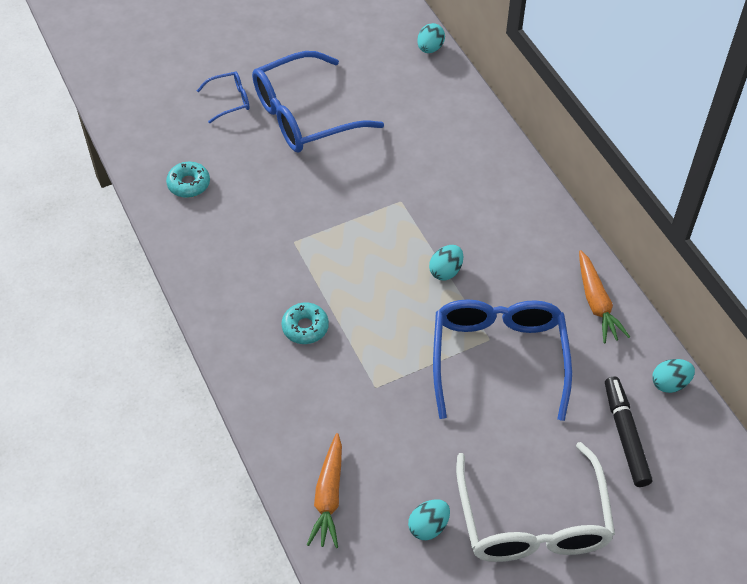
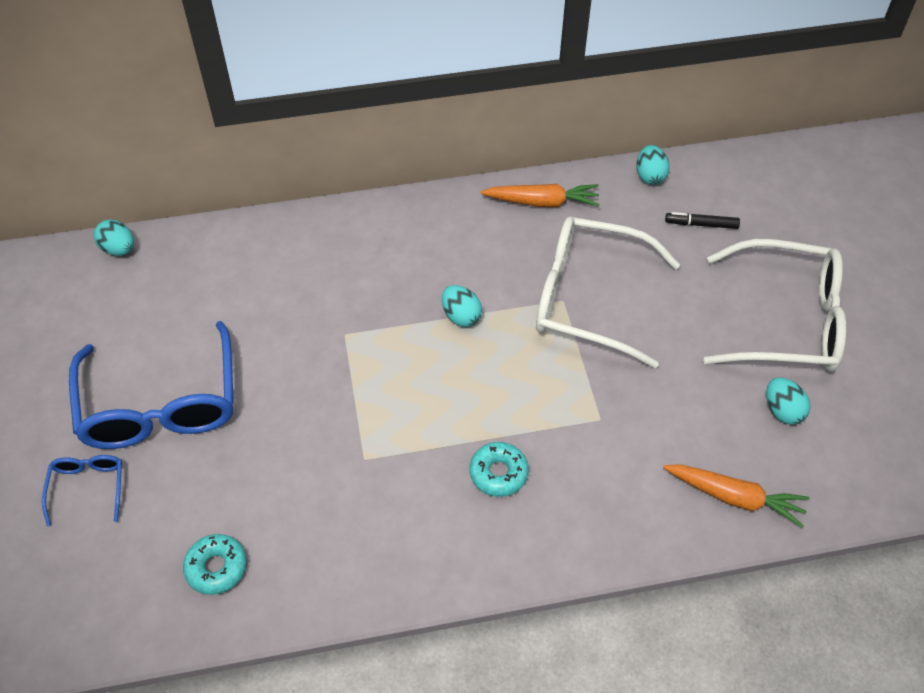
camera: 75 degrees left, 0 degrees up
blue glasses [433,299,572,421] -> white glasses [536,216,680,369]
black marker [605,376,653,487] -> black marker [665,212,740,229], size x0.61

